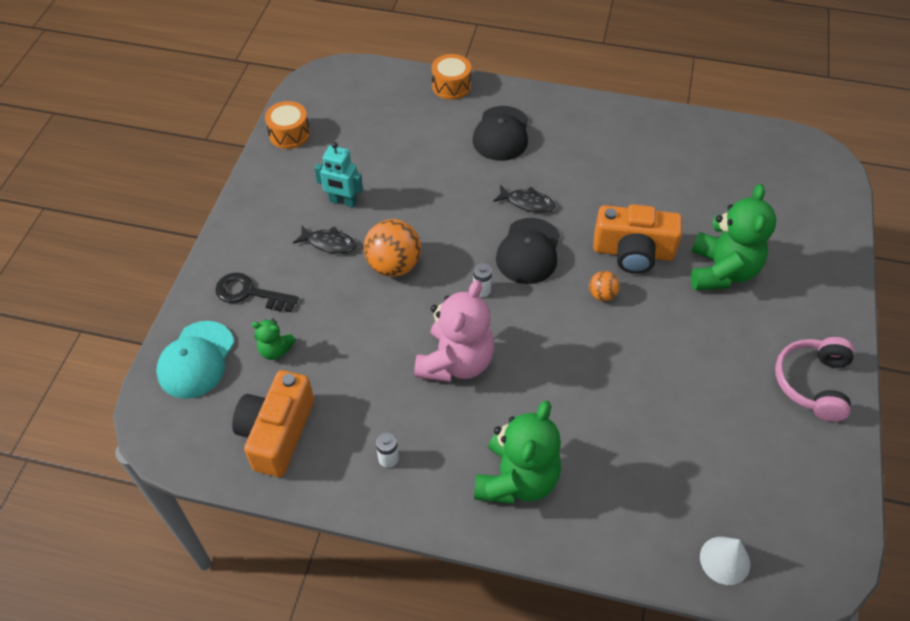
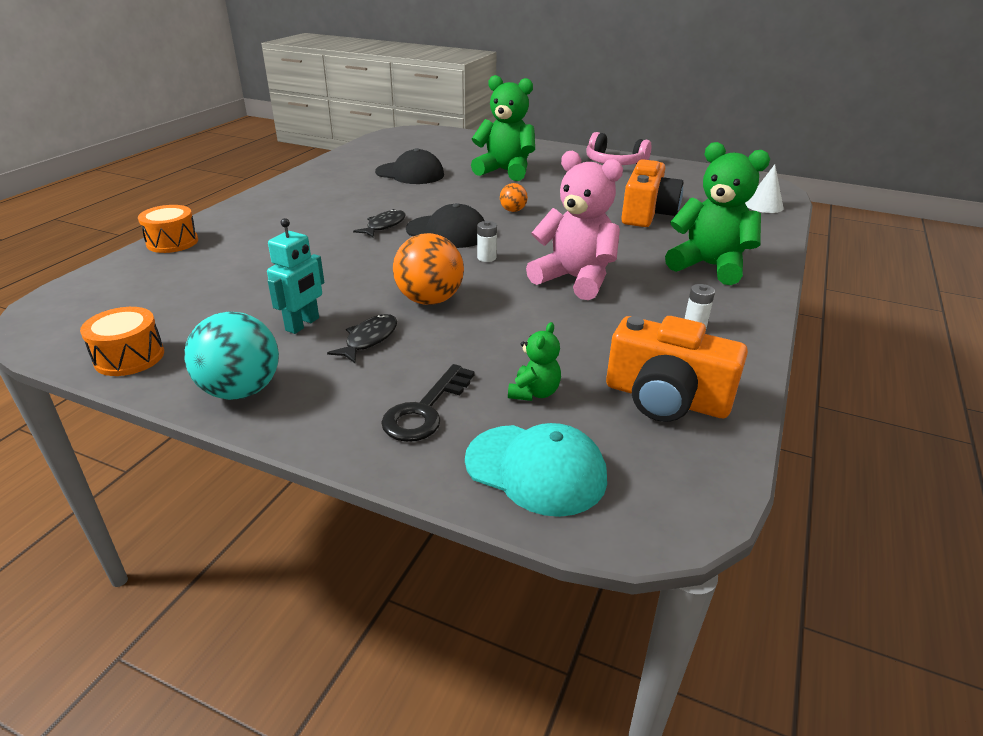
camera: 80 degrees left, 20 degrees down
black cap [473,106,529,161] -> black cap moved to [375,148,444,184]
orange camera [593,204,682,274] -> orange camera moved to [621,159,683,227]
none -> turquoise ball [184,311,279,400]

